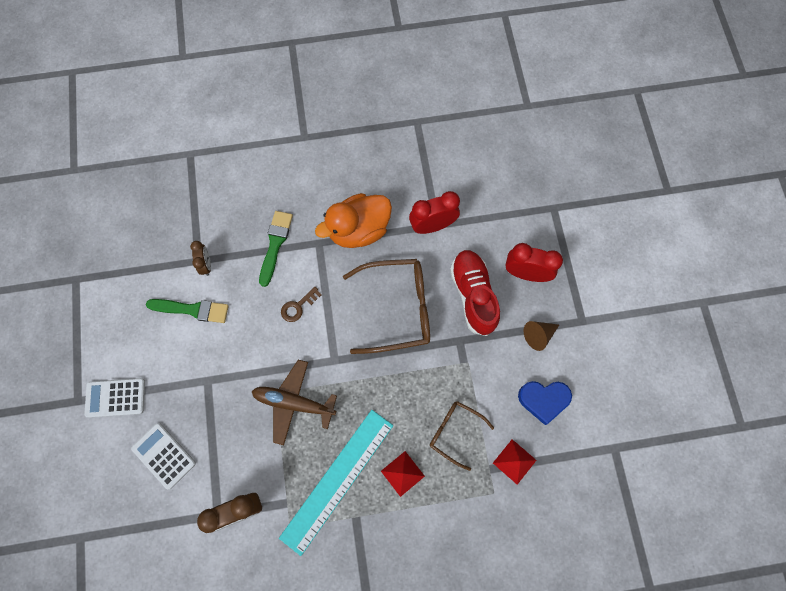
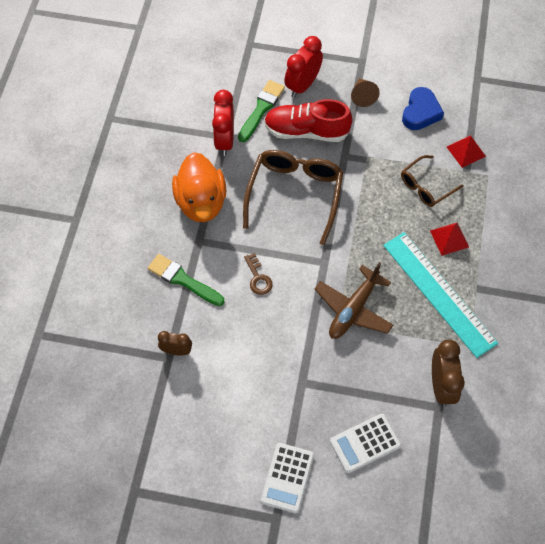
camera: 70 degrees left, 10 degrees down
green brush [146,299,229,323] -> green brush moved to [238,80,285,142]

